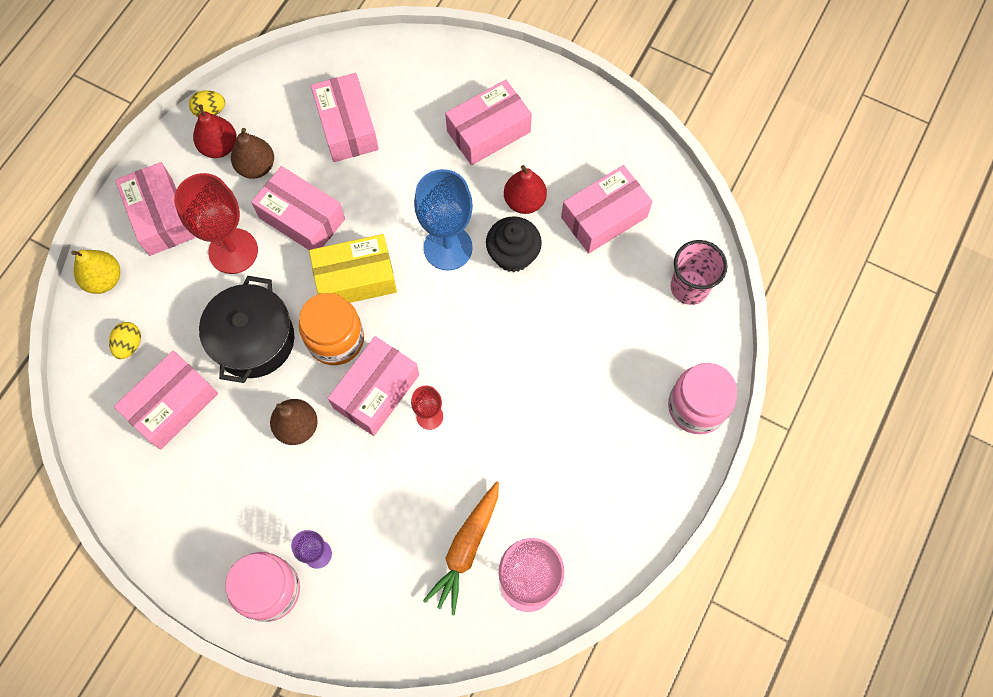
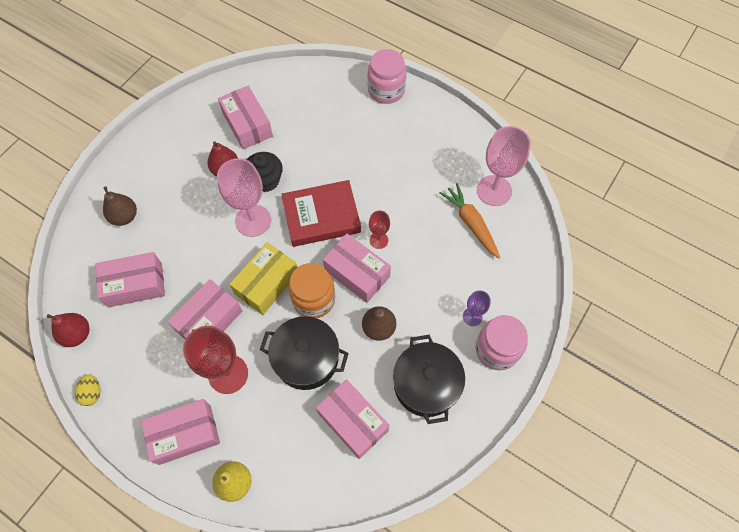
camera: 85 degrees left, 5 degrees down
yellow egg [109,322,141,359] -> none
red pear [193,104,237,158] -> red pear moved to [47,313,89,347]
brown pear [231,128,274,179] -> brown pear moved to [103,187,137,226]
yellow box [309,234,397,303] -> yellow box turned 45 degrees clockwise [229,242,297,315]
blue goblet [414,169,473,270] -> pink goblet [217,158,271,237]
orange carrot [423,482,499,615] -> orange carrot turned 150 degrees counterclockwise [440,183,500,259]
pink box [445,80,532,165] -> none
pink cup [670,240,727,305] -> none
none -> red book [281,180,361,247]
none -> black pot [393,335,465,424]

